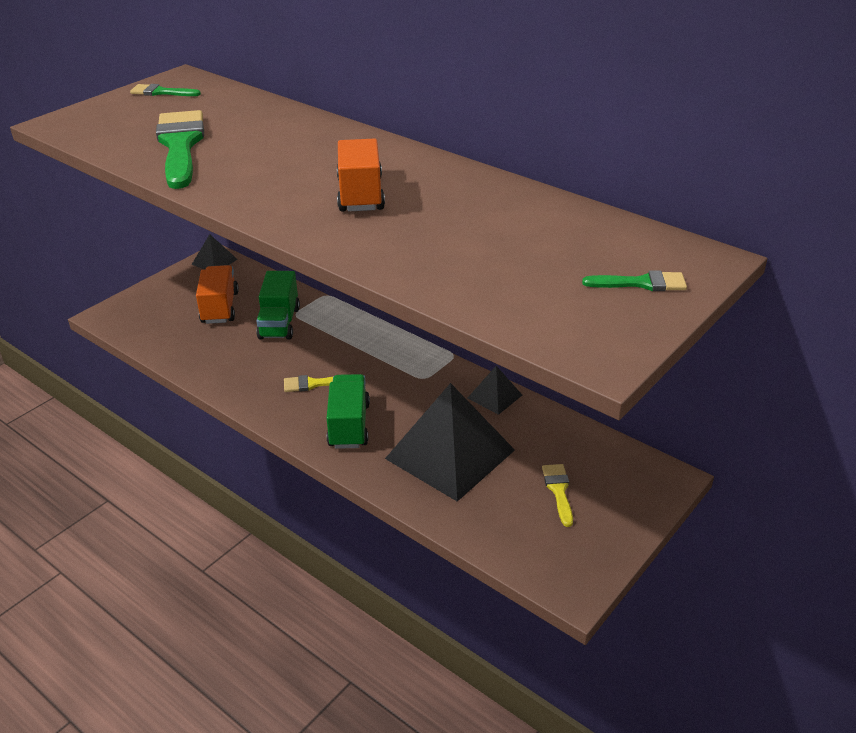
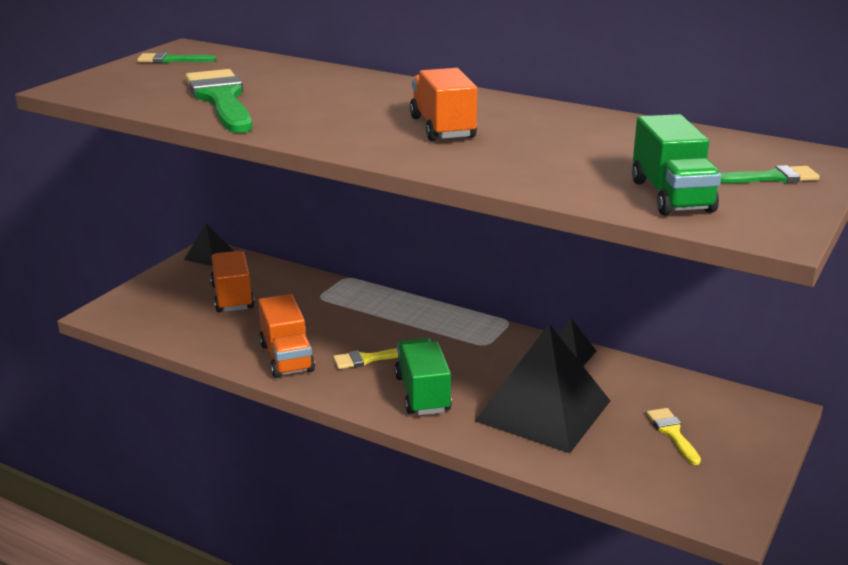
camera: 10 degrees left, 10 degrees down
green truck [256,271,300,340] -> green truck moved to [632,114,721,215]
none -> orange truck [258,294,315,378]

